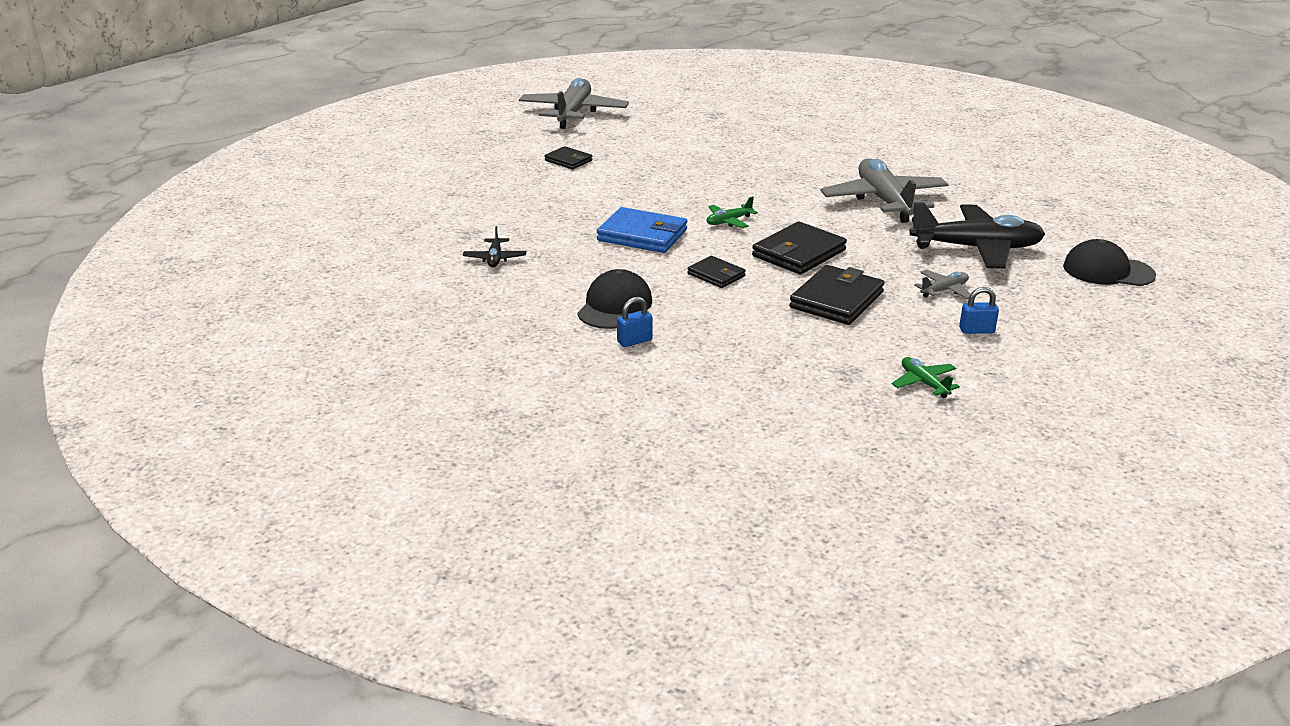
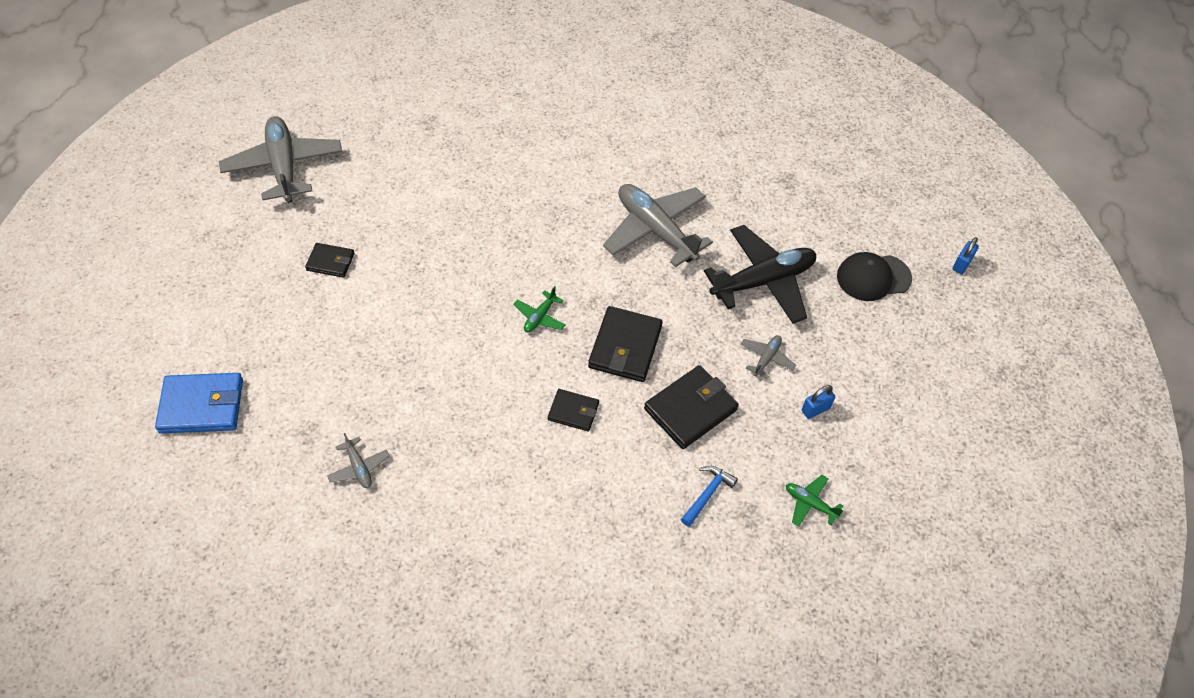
camera: 30 degrees left, 25 degrees up
black plane [463,226,526,267] -> grey plane [327,433,390,488]
black cap [577,269,653,329] -> none
blue wallet [597,207,687,253] -> blue wallet moved to [155,373,243,434]
blue padlock [617,297,653,347] -> blue padlock moved to [952,237,979,274]
black wallet [789,265,884,325] -> black wallet turned 45 degrees clockwise [644,365,739,449]
none -> blue hammer [681,466,738,527]

